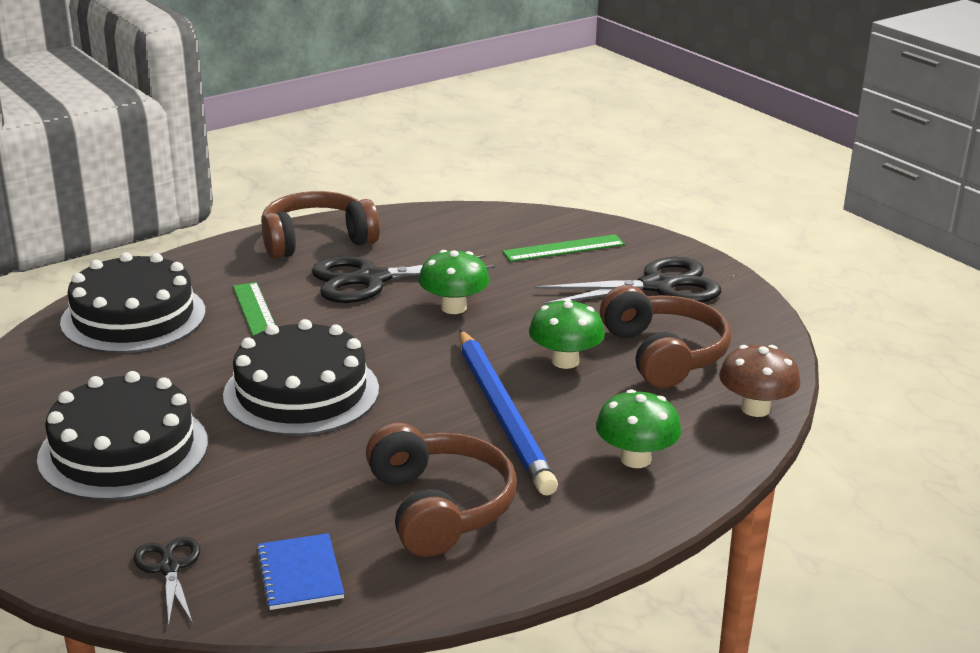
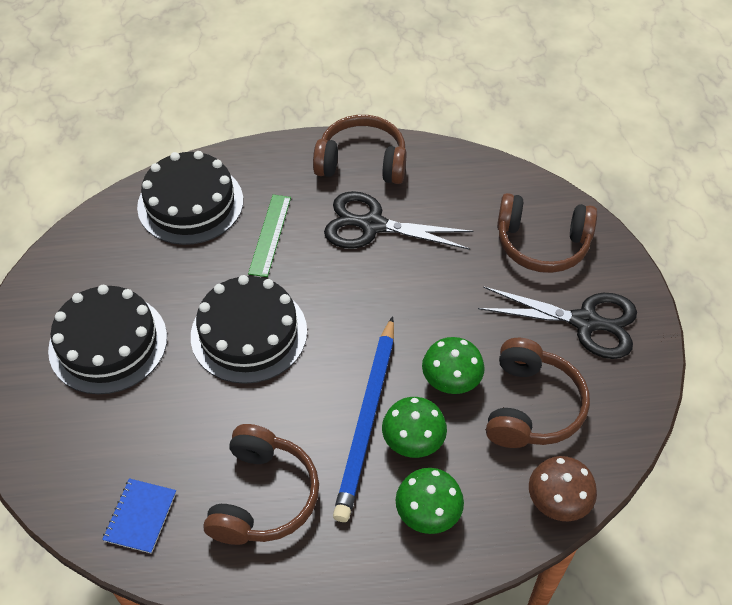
camera: 30 degrees right, 25 degrees up
black scissors [134,537,200,625] -> none
green mushroom [418,250,490,314] -> green mushroom moved to [382,397,447,458]
green ruler [502,234,625,262] -> brown headphones [497,193,597,273]

